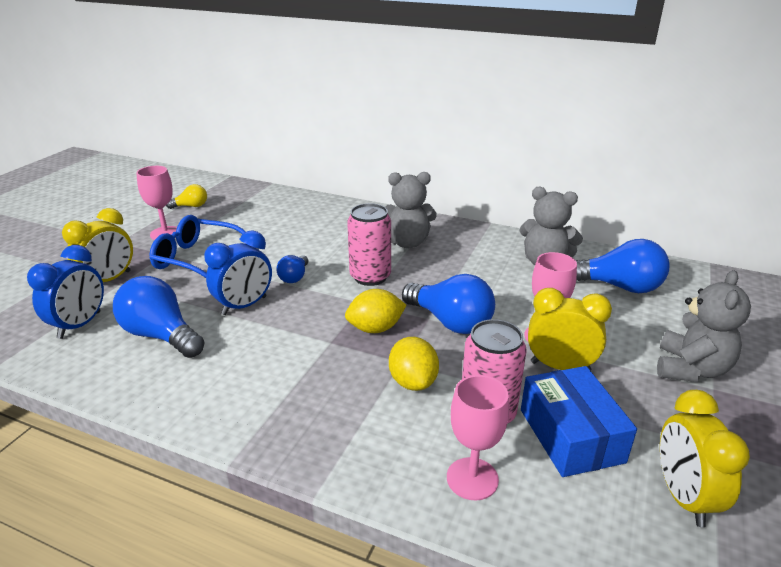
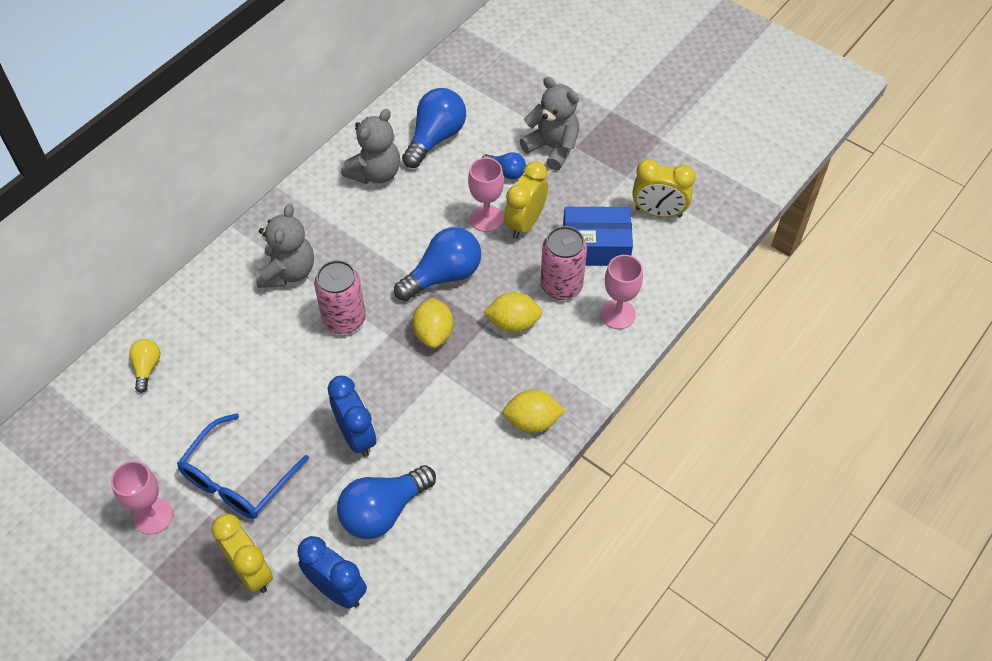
camera: 75 degrees left, 25 degrees up
yellow light bulb [166,184,207,209] -> yellow light bulb moved to [129,339,160,393]
blue light bulb [276,255,308,283] -> blue light bulb moved to [482,152,526,179]
none -> yellow lemon [503,390,565,433]

